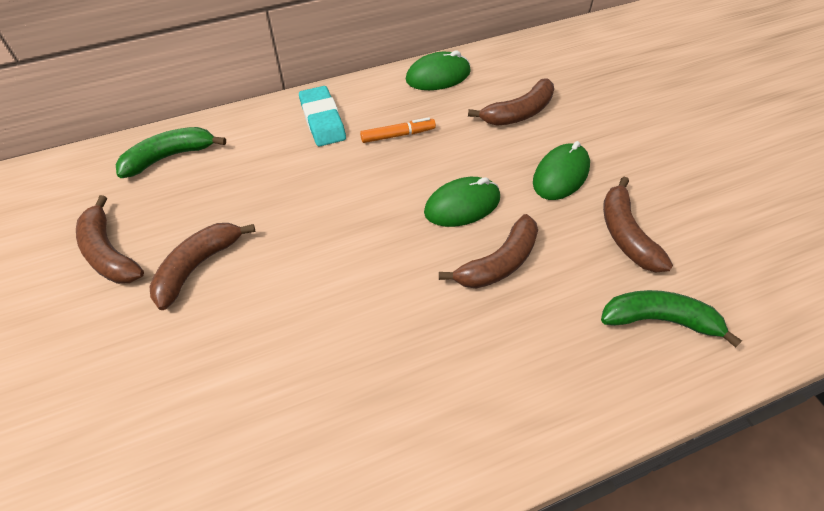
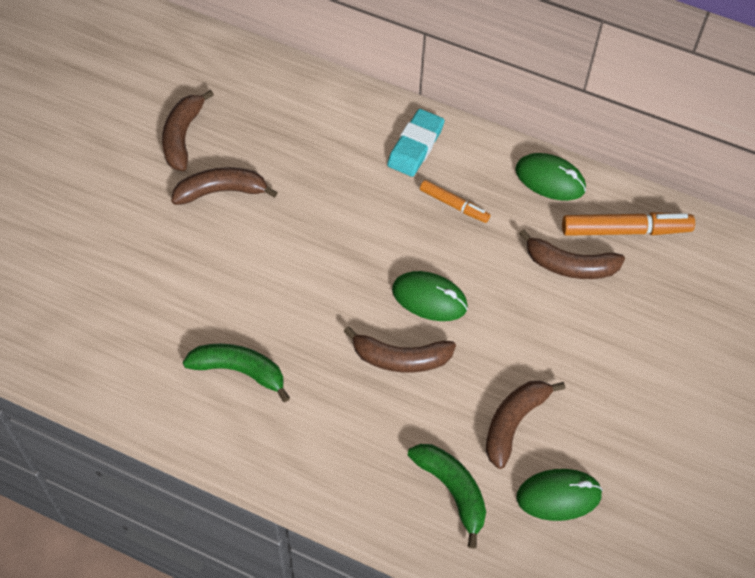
camera: 45 degrees right, 5 degrees up
green banana [116,127,226,178] -> green banana moved to [183,343,290,402]
green mouse [533,141,590,200] -> green mouse moved to [516,469,603,521]
none -> orange marker [562,212,695,236]

